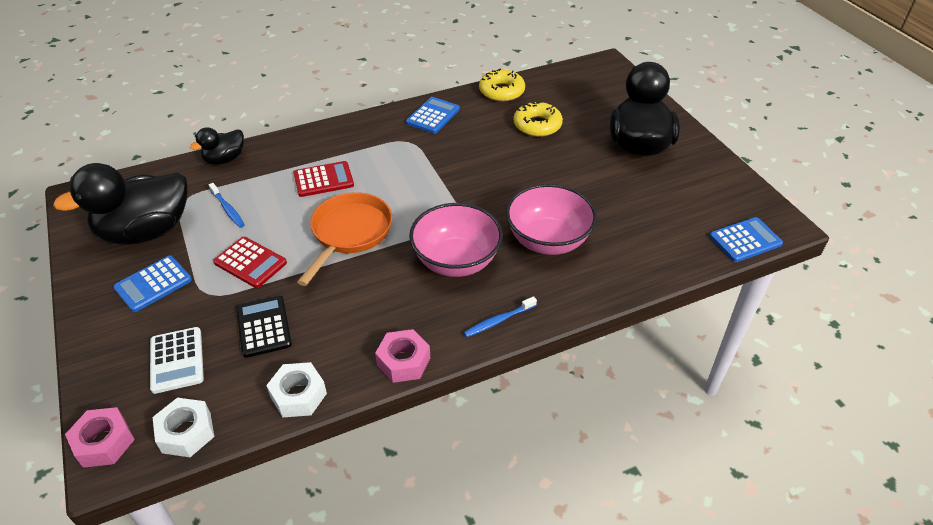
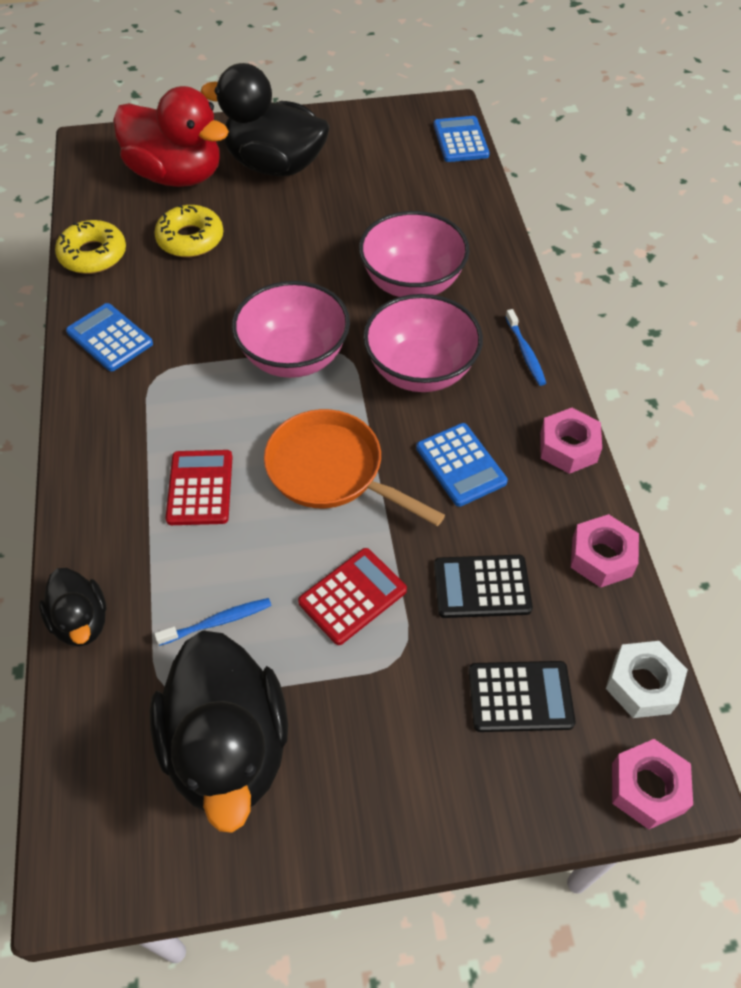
camera: 75 degrees left, 10 degrees up
blue calculator [113,256,192,312] -> blue calculator moved to [416,423,508,507]
white calculator [150,327,204,394] -> black calculator [469,661,576,732]
white nut [266,362,327,418] -> pink nut [571,514,639,588]
none -> red duck [113,86,229,187]
none -> pink bowl [232,281,350,378]

